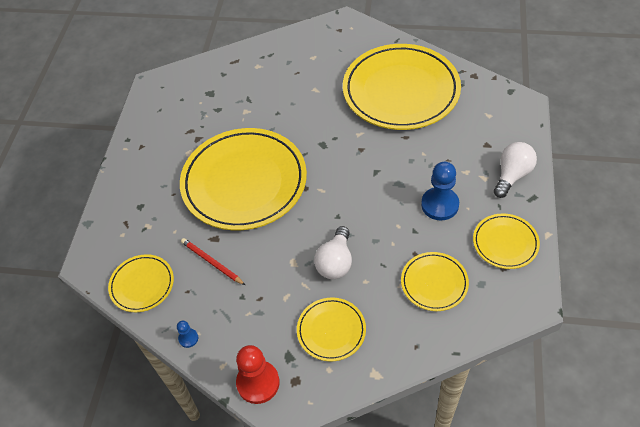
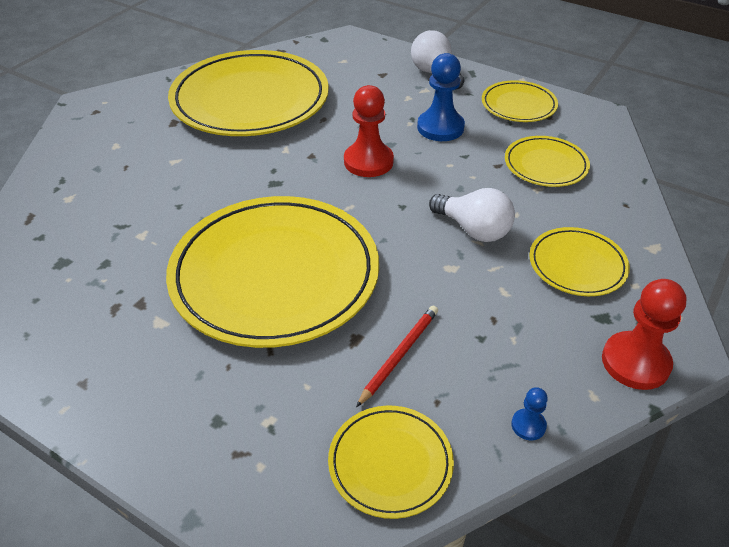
camera: 70 degrees left, 10 degrees down
red pencil [181,238,245,285] -> red pencil turned 150 degrees clockwise [356,306,438,407]
none -> red pawn [344,85,394,177]

